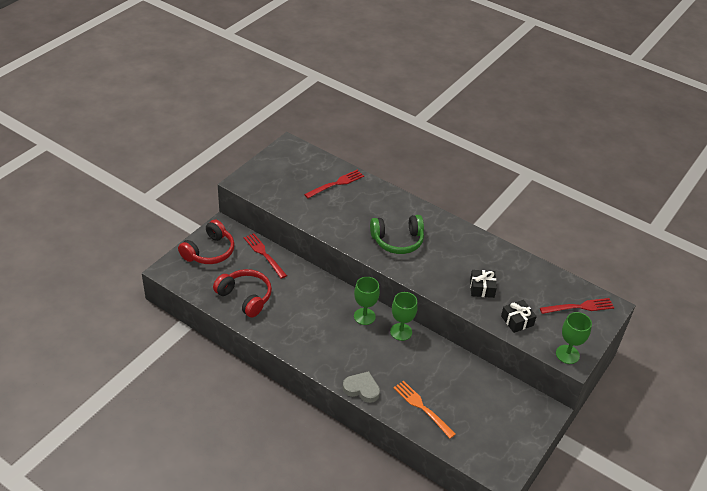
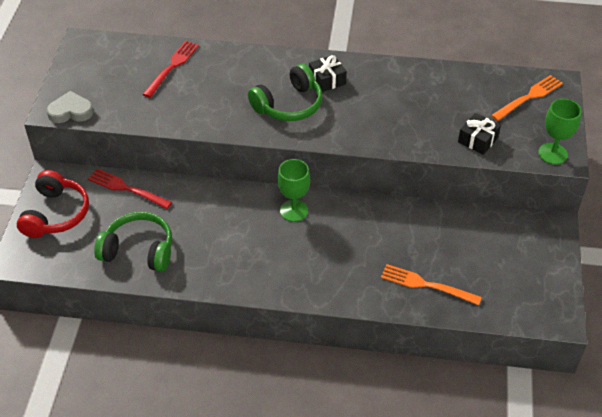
camera: 25 degrees left, 5 degrees up
red headphones [213,269,272,318] -> green headphones [94,211,172,272]
grey heart [343,371,380,403] -> grey heart moved to [46,91,94,123]
green goblet [390,292,418,341] -> none
black gift [470,270,497,298] -> black gift moved to [309,55,347,92]
red fork [540,298,614,314] -> orange fork [491,75,563,121]

